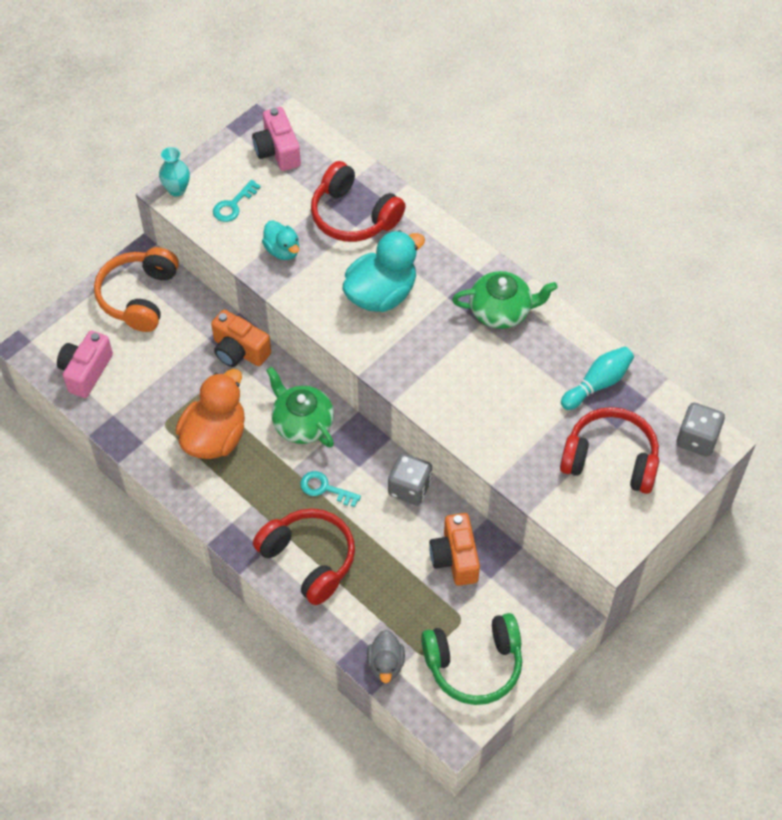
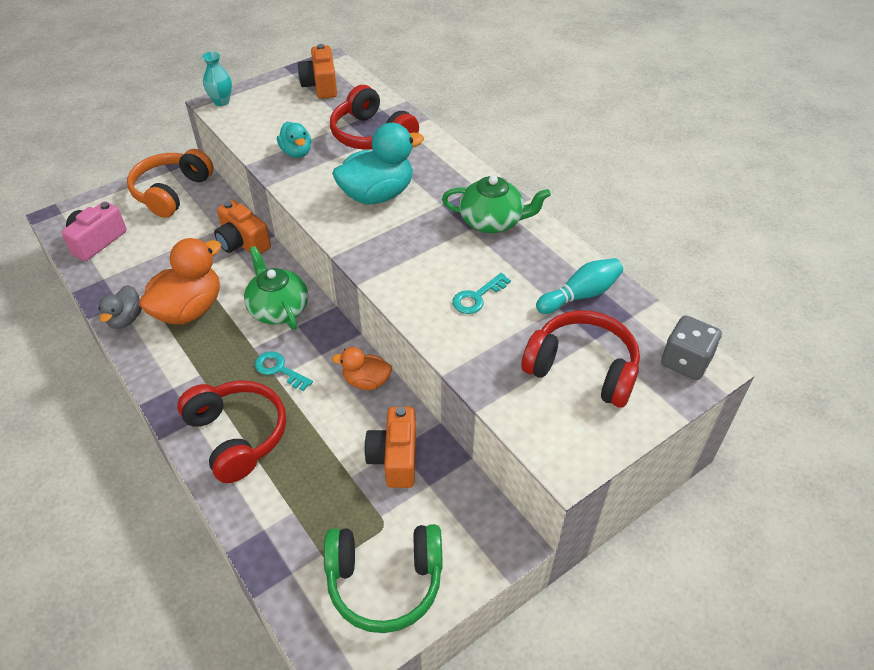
camera: 10 degrees right, 10 degrees down
turquoise key [213,180,261,222] -> turquoise key moved to [452,273,511,314]
pink camera [252,107,301,171] -> orange camera [298,44,337,99]
grey duck [367,630,405,683] -> grey duck moved to [99,285,142,329]
grey dice [388,453,432,505] -> orange duck [332,347,392,390]

